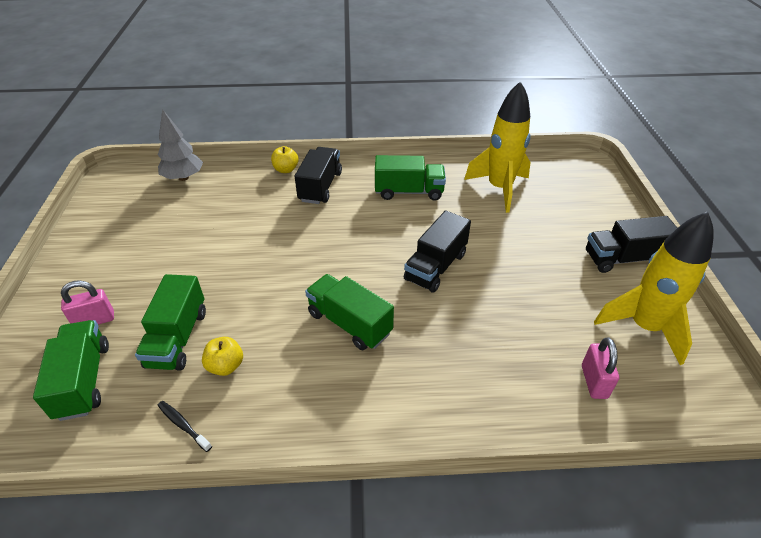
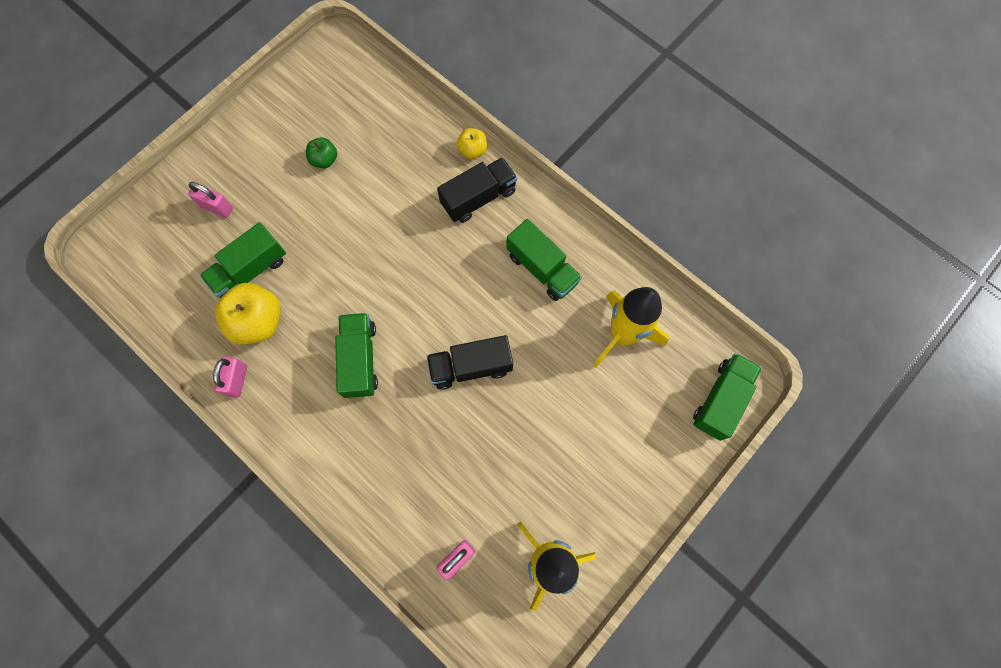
camera: 45 degrees right, 30 degrees up
green truck [33,320,109,421] -> green truck moved to [693,353,762,441]
grey tree [158,109,203,181] -> none
black toothbrush [158,401,212,452] -> none
yellow apple [202,337,243,376] -> yellow apple [215,283,281,344], size x1.85
black truck [586,216,677,273] -> none
none -> pink padlock [213,356,247,398]
none -> green apple [306,137,337,169]

